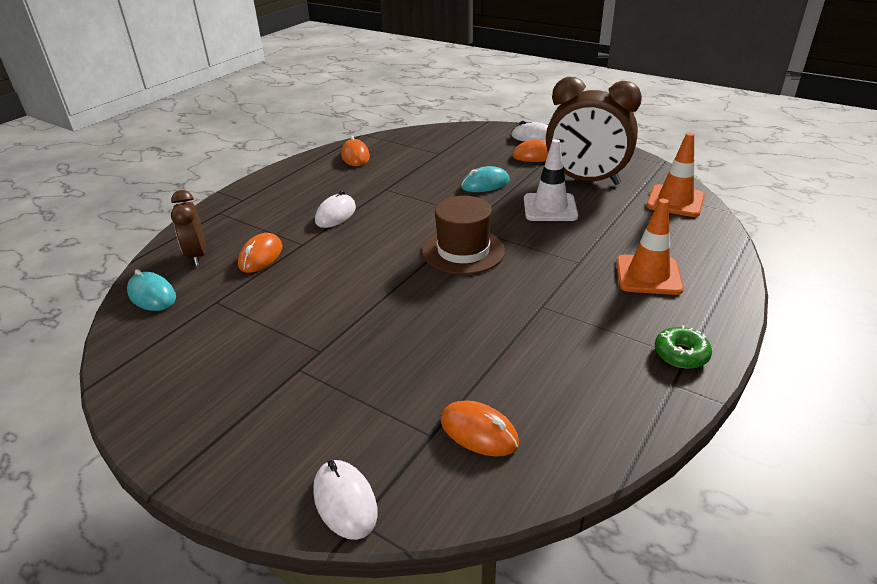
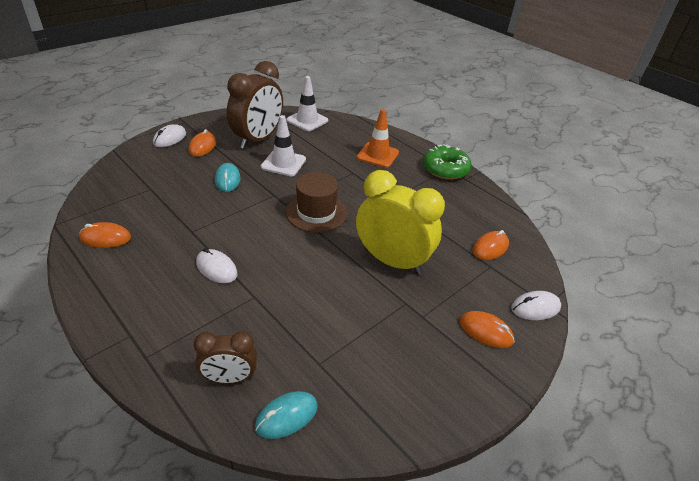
camera: 80 degrees left, 5 degrees up
orange mouse [238,233,283,273] -> orange mouse moved to [460,311,515,348]
orange traffic cone [646,133,705,217] -> white traffic cone [286,76,328,131]
green donut [655,325,712,368] -> green donut [423,144,472,180], size x1.73
none -> yellow clock [356,170,445,275]

